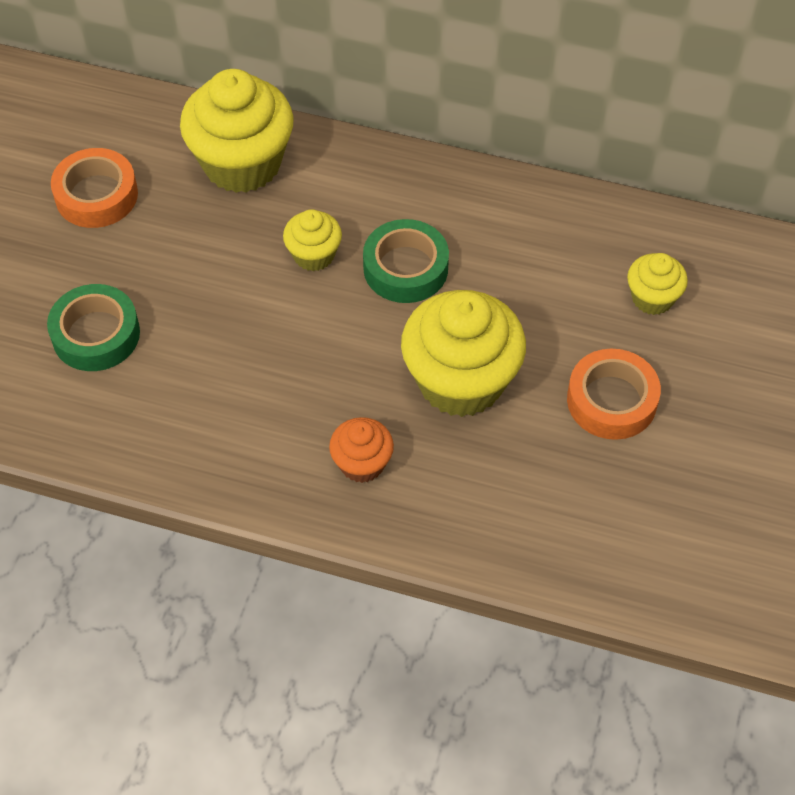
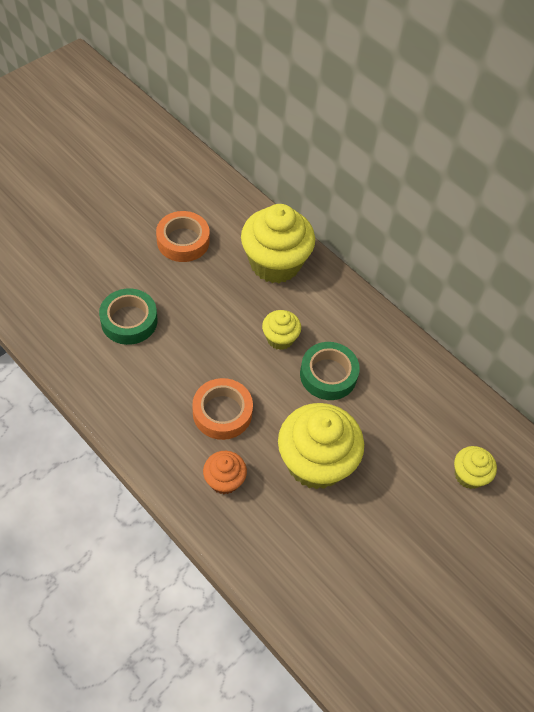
camera: 25 degrees right, 0 degrees up
orange tape [567,349,661,440] -> orange tape moved to [192,378,253,440]

